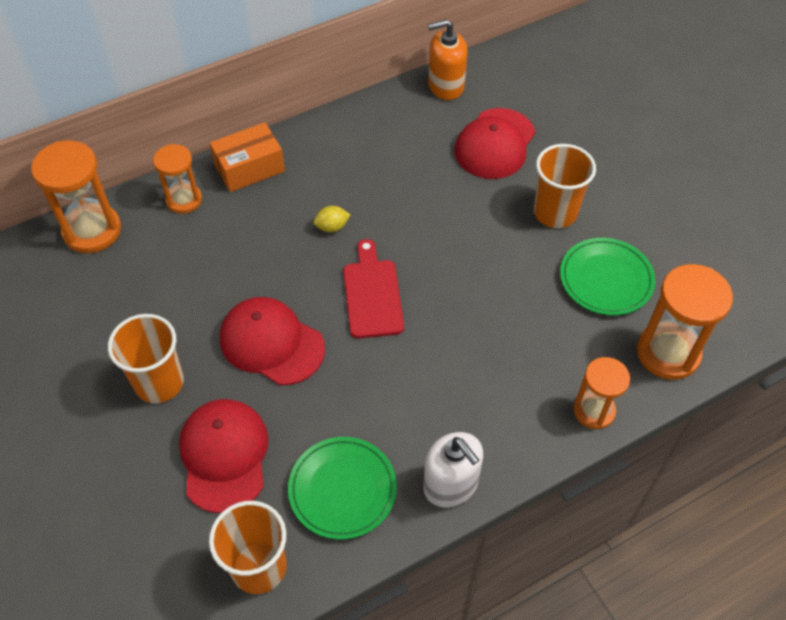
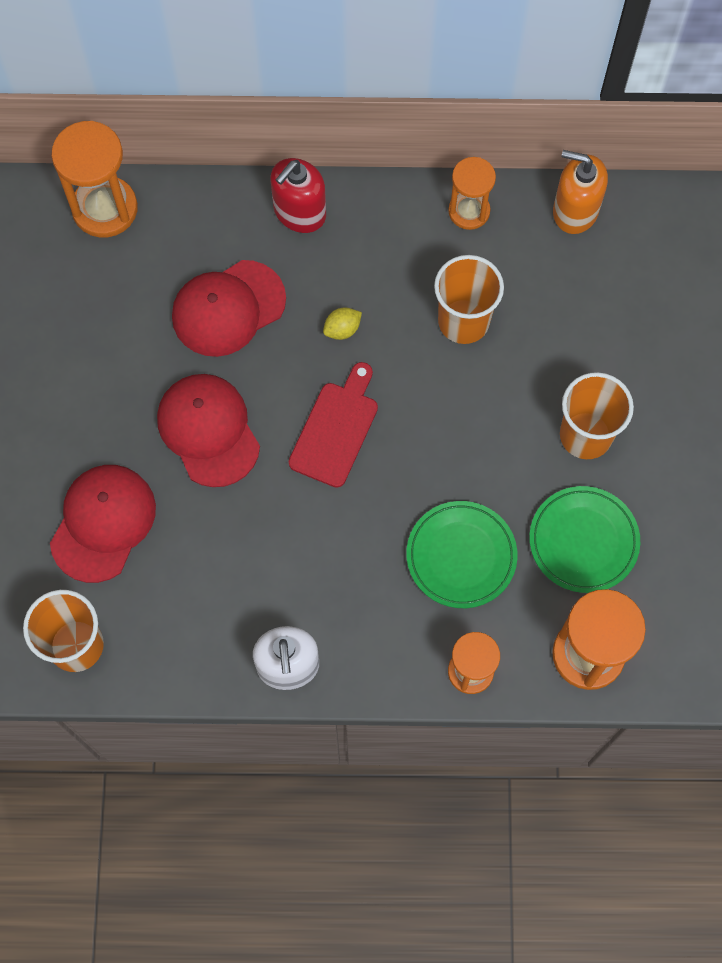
camera: 30 degrees right, 15 degrees up
orange cup [108,314,184,403] -> orange cup moved to [434,255,504,344]
orange hourglass [153,144,202,214] -> orange hourglass moved to [448,157,496,230]
orange box [210,123,285,192] -> red soap dispenser [270,158,326,233]
green plate [288,437,397,540] -> green plate moved to [406,501,518,608]
yellow lemon [313,206,351,232] -> yellow lemon turned 45 degrees counterclockwise [323,307,362,340]
red cap [455,108,535,179] -> red cap moved to [172,260,286,357]

